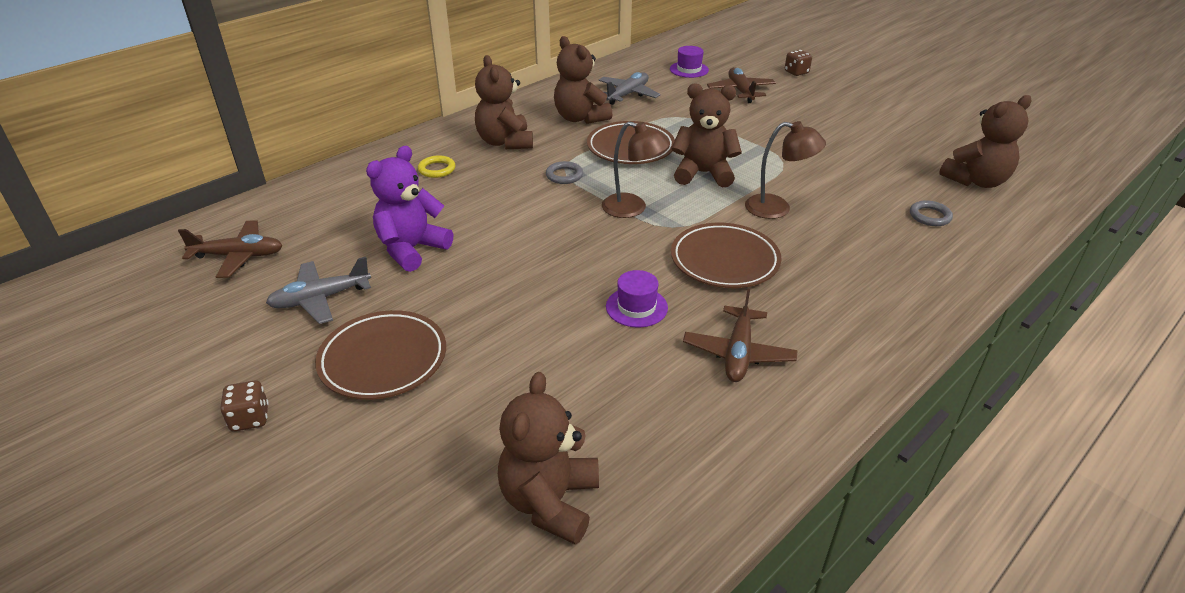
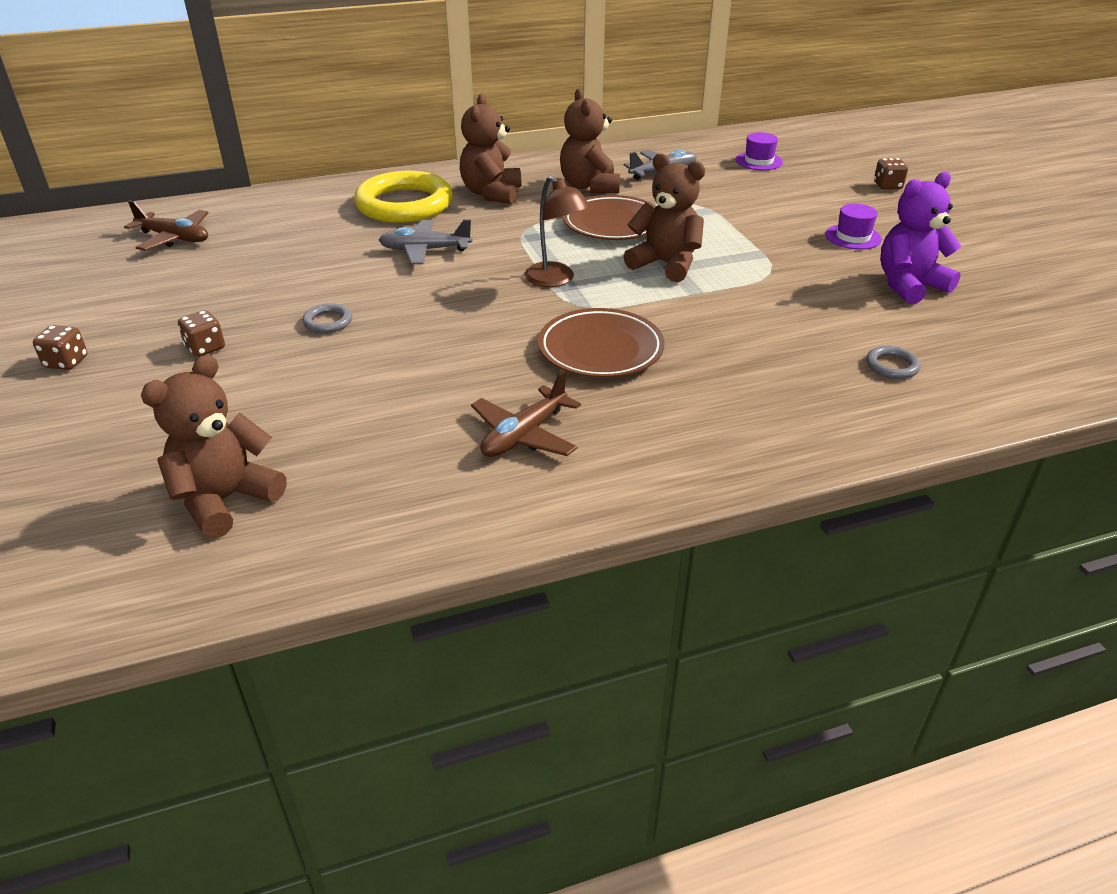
camera: 25 degrees right, 0 degrees up
grey plane [266,257,371,324] -> grey plane moved to [379,219,472,264]
brown plate [315,310,446,400] -> brown dice [178,310,225,357]
purple teddy bear [366,146,453,272] -> purple teddy bear moved to [880,172,961,304]
yellow ring [418,155,456,178] -> yellow ring [354,171,453,223], size x2.48
grey ring [546,161,583,184] -> grey ring moved to [302,303,352,333]
purple hat [606,270,668,328] -> purple hat moved to [825,204,882,250]
brown plane [707,67,776,103] -> none
brown lamp [745,121,826,219] -> none
brown teddy bear [939,95,1032,188] -> none

